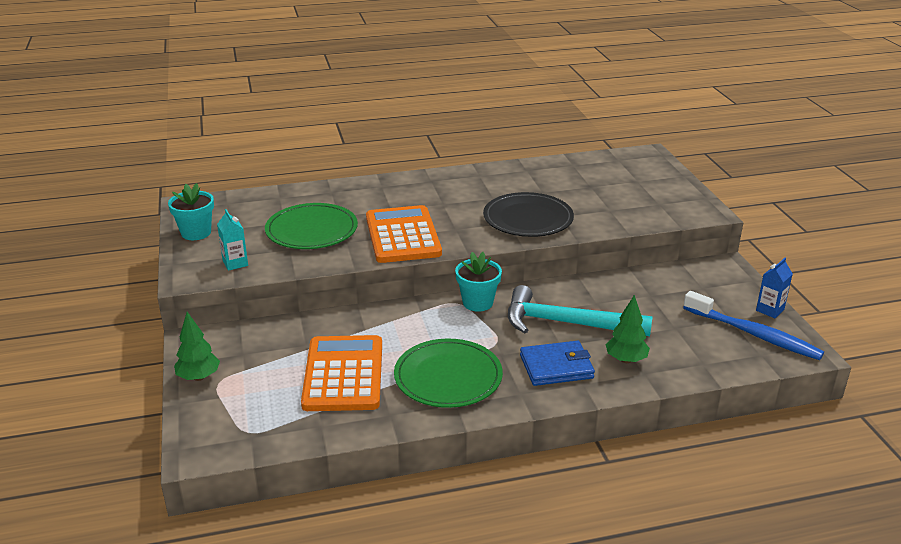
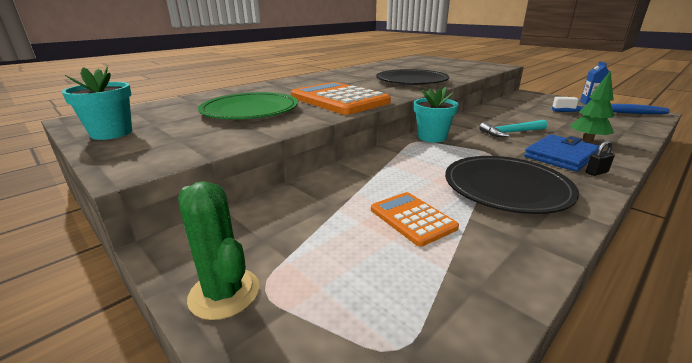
camera: 30 degrees left, 5 degrees down
green tree [174,312,220,381] -> green cactus [178,181,259,320]
turquoise carton [217,209,248,271] -> none
orange calculator [301,335,382,411] -> orange calculator [371,192,459,247], size x0.54
green plate [394,339,503,408] -> black plate [445,156,579,214]
turquoise hammer [508,285,653,336] -> turquoise hammer [479,120,547,137], size x0.55
none -> black padlock [585,140,615,176]

